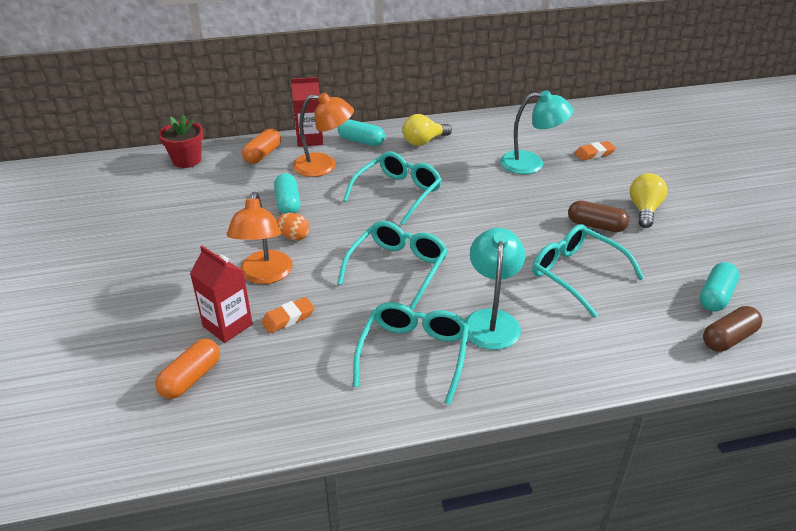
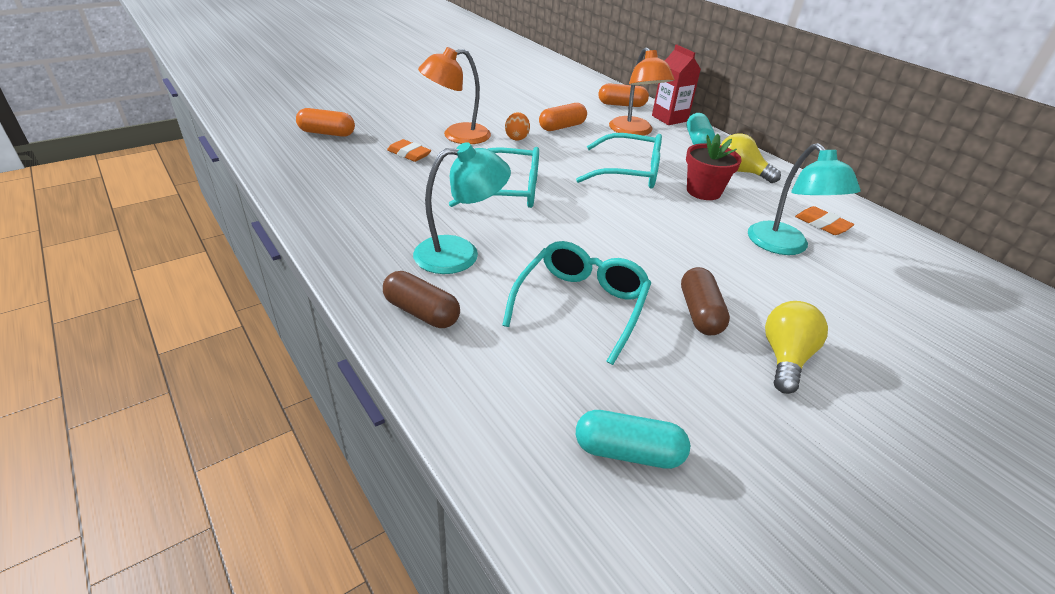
camera: 65 degrees right, 0 degrees up
red flower pot [159,115,204,168] -> red flower pot moved to [686,134,742,200]
red carton [190,246,253,343] -> none
turquoise capsule [274,173,301,214] -> orange capsule [539,103,587,131]
turquoise glasses [353,302,469,405] -> none
orange eraser [574,141,616,160] -> orange eraser moved to [795,206,854,235]
yellow light bulb [630,173,667,228] -> yellow light bulb turned 60 degrees counterclockwise [765,301,828,394]
brown capsule [703,306,763,352] -> brown capsule moved to [383,271,460,328]

